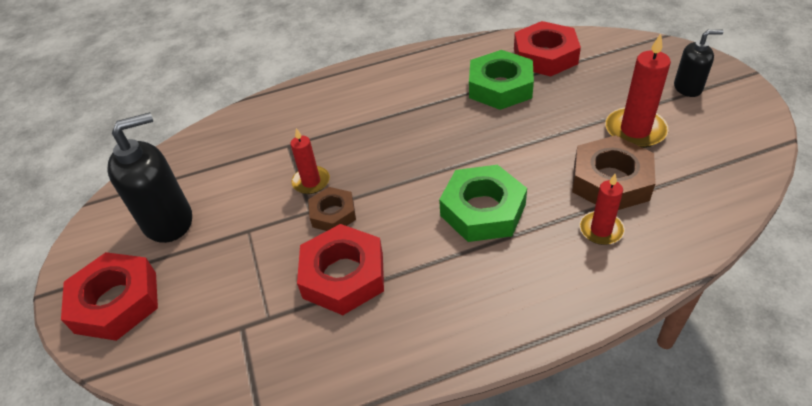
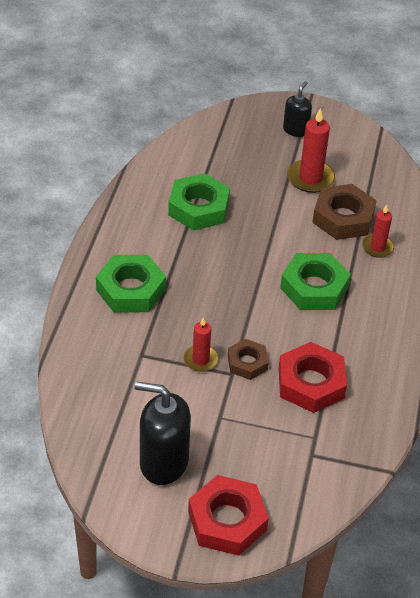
camera: 65 degrees left, 0 degrees up
black soap dispenser [107,112,192,243] -> black soap dispenser turned 75 degrees counterclockwise [135,381,191,485]
red nut [514,21,581,77] -> none
none -> green nut [96,255,166,313]

